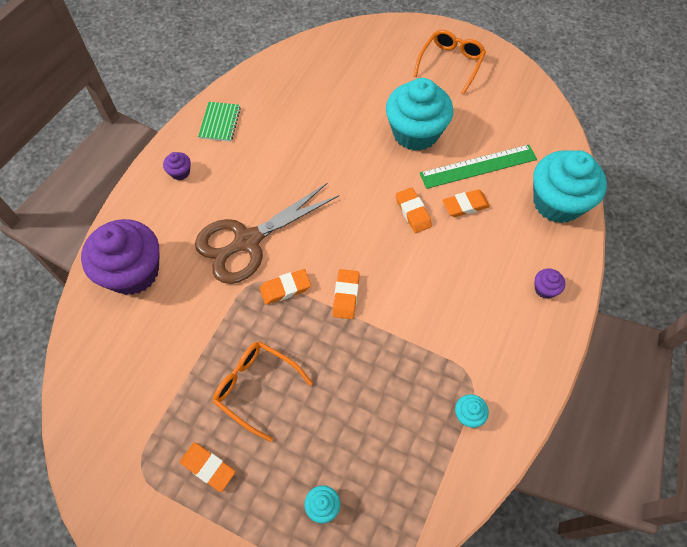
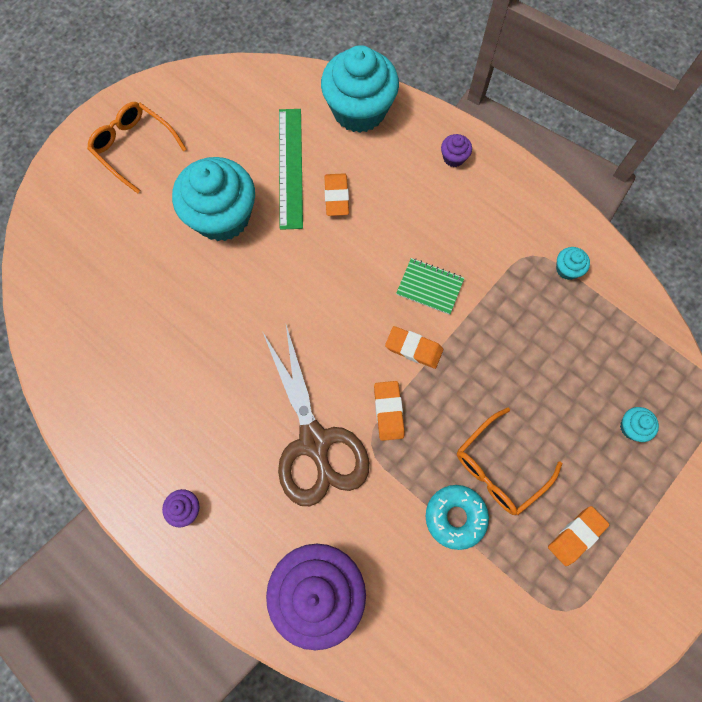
camera: 75 degrees left, 10 degrees up
green notebook [198,102,241,142] -> green notebook moved to [396,258,464,315]
orange eraser [396,187,432,233] -> none
none -> turquoise donut [426,485,489,550]

